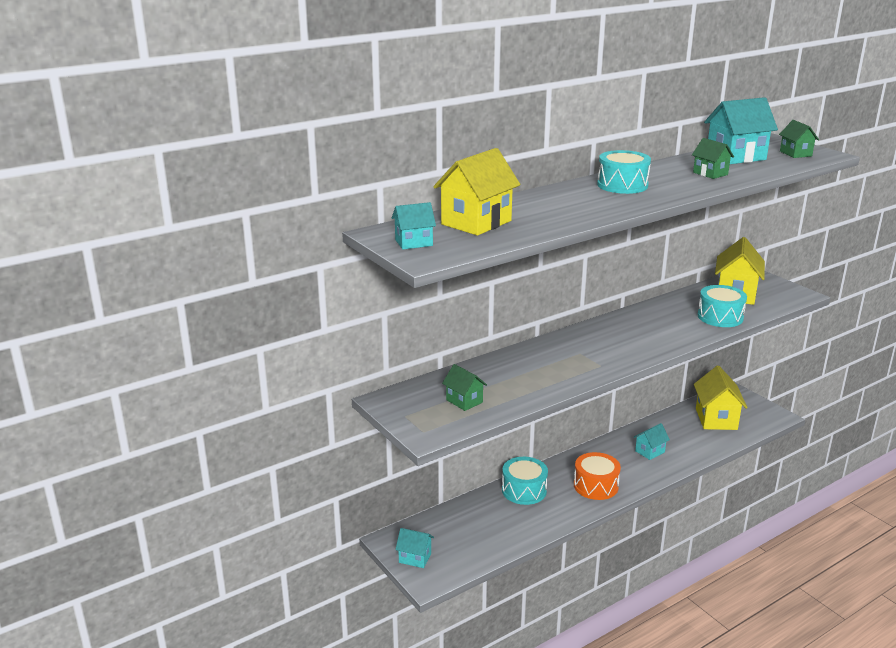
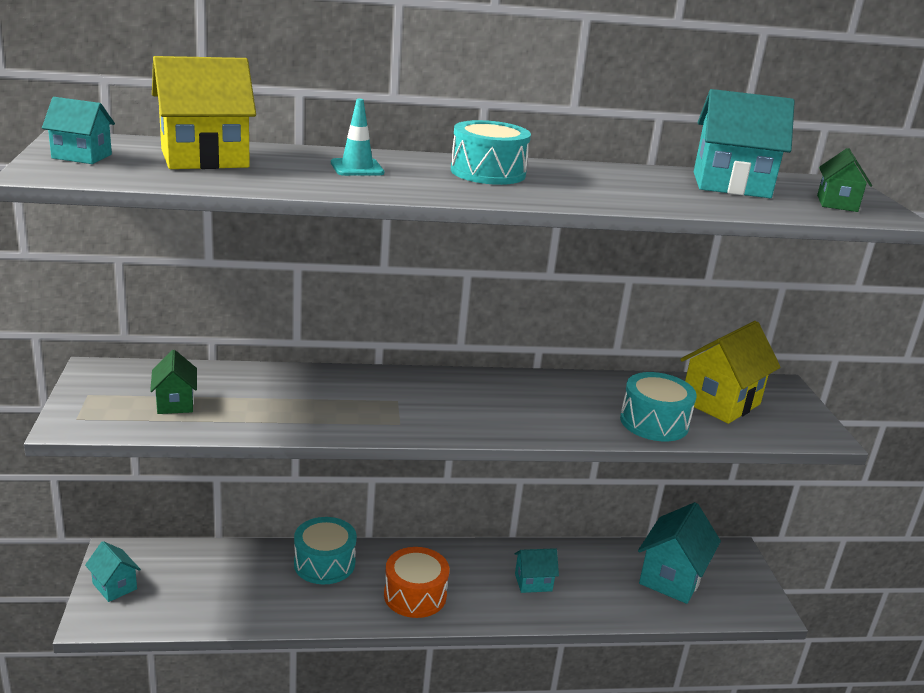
camera: 25 degrees right, 0 degrees up
green house [692,138,734,179] -> none
yellow house [694,366,748,430] -> turquoise house [638,502,721,604]
none -> turquoise traffic cone [331,99,384,176]

